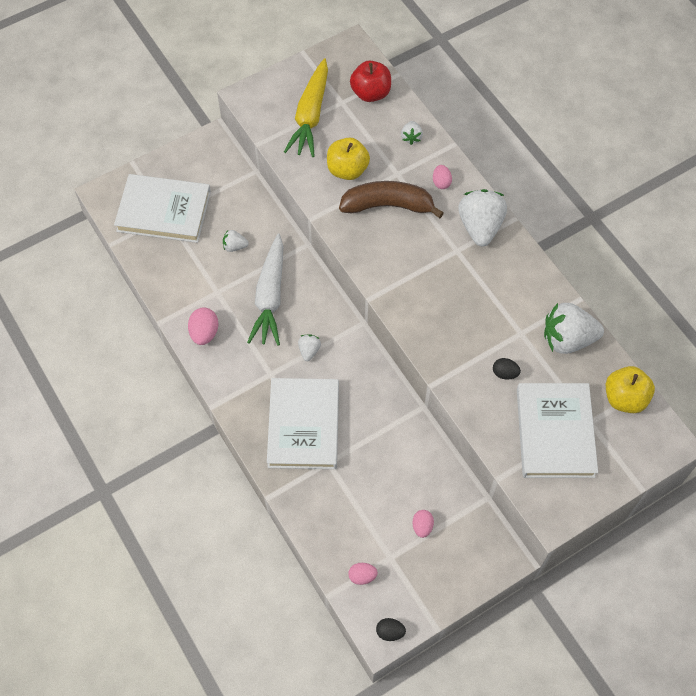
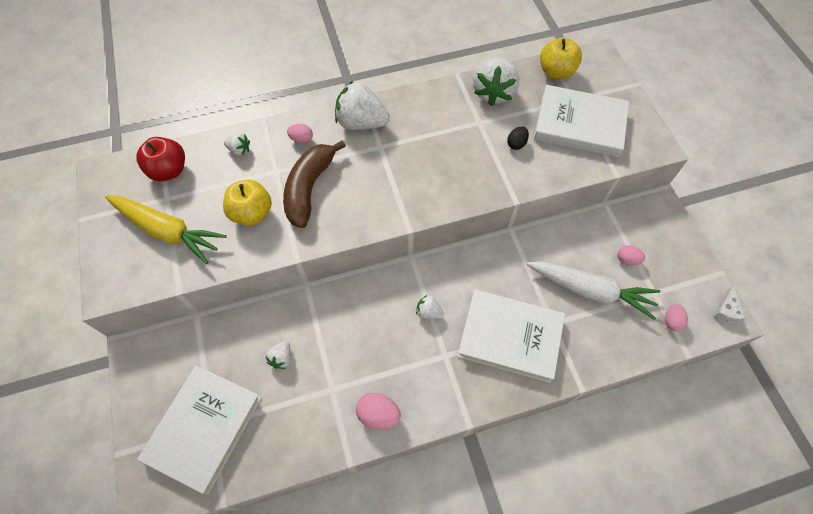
camera: 75 degrees left, 0 degrees up
white carrot [247,234,283,346] -> white carrot moved to [527,261,660,320]
black egg [376,618,406,641] -> white cheese [713,286,745,324]

